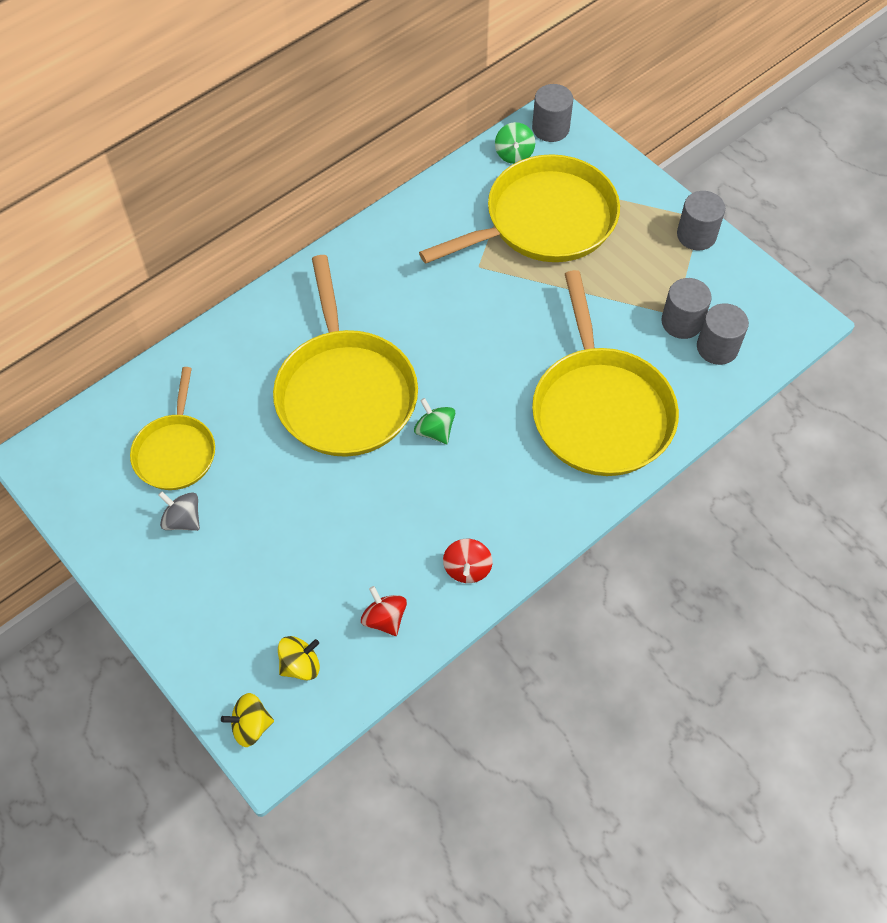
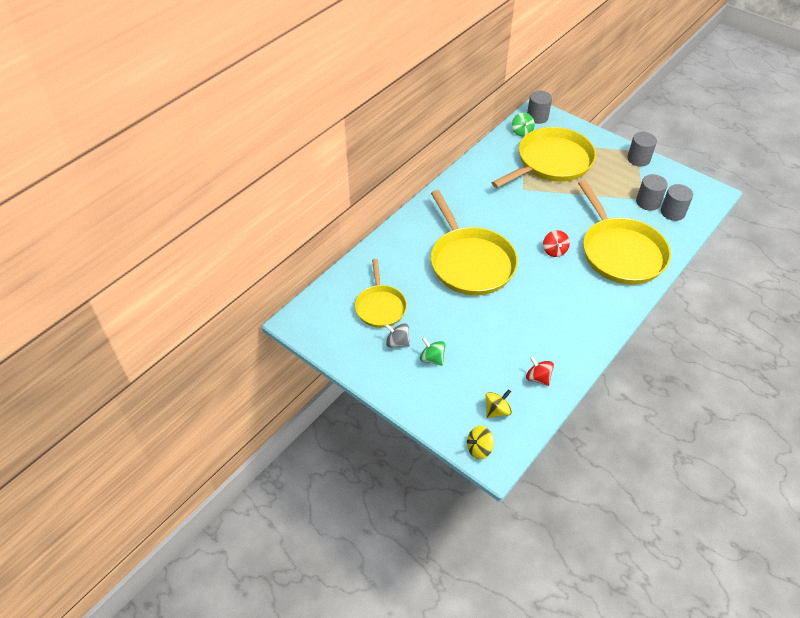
camera: 10 degrees left, 10 degrees down
green spinning top [414,398,455,444] -> green spinning top moved to [420,337,446,366]
red spinning top [443,539,493,583] -> red spinning top moved to [543,230,570,257]

